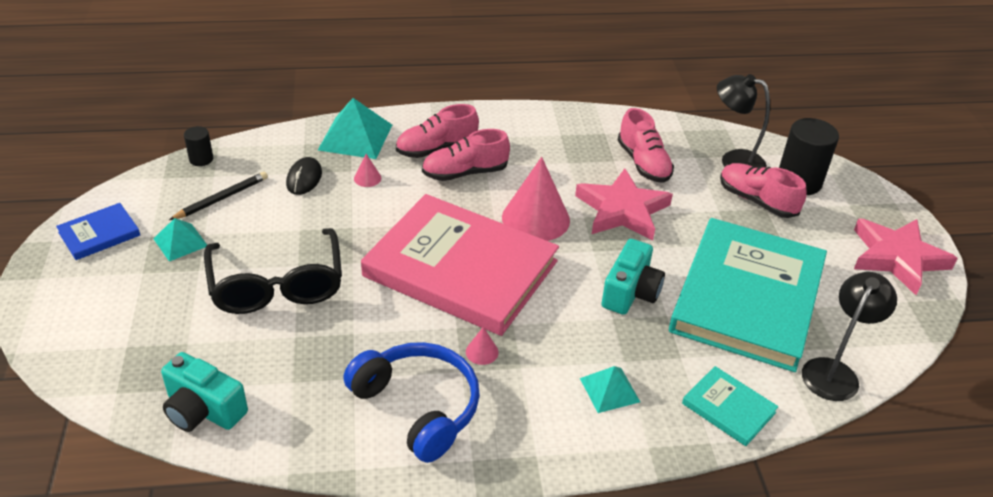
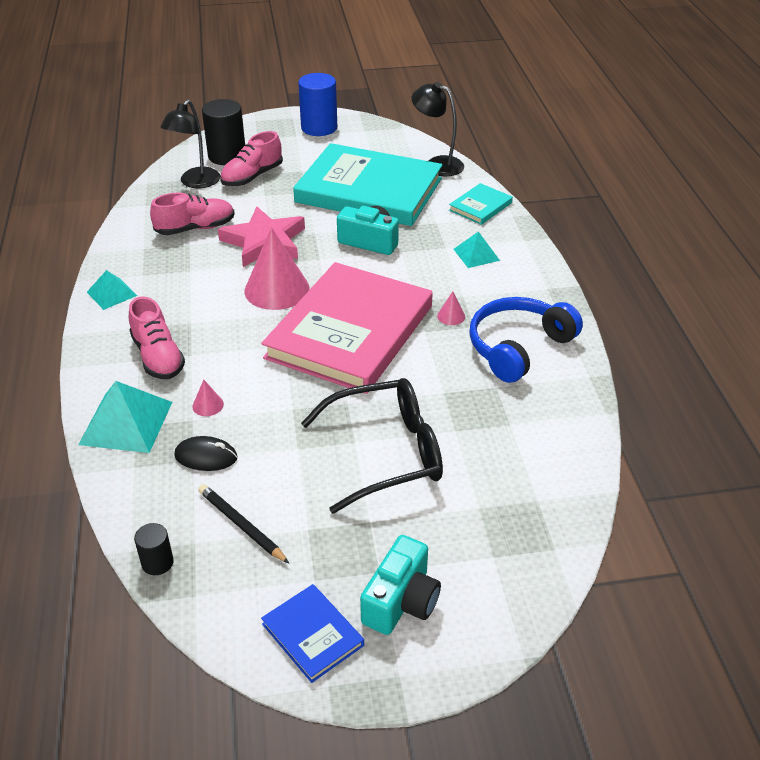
camera: 90 degrees left, 0 degrees up
turquoise pyramid [153,218,207,262] -> turquoise pyramid moved to [87,270,137,310]
turquoise camera [161,352,248,432] -> turquoise camera moved to [360,535,441,635]
pink shoe [422,129,510,181] -> none
pink star [854,219,958,295] -> blue cylinder [298,73,337,136]

